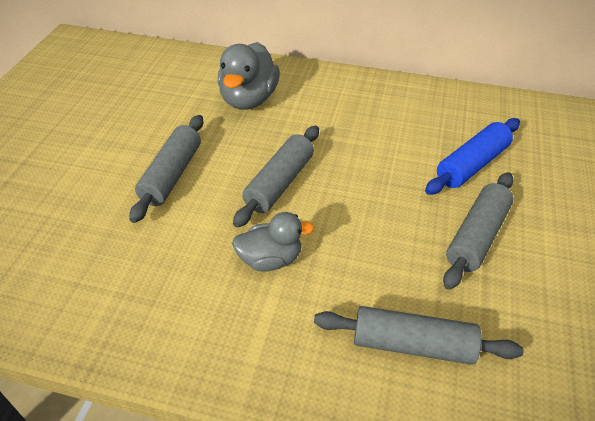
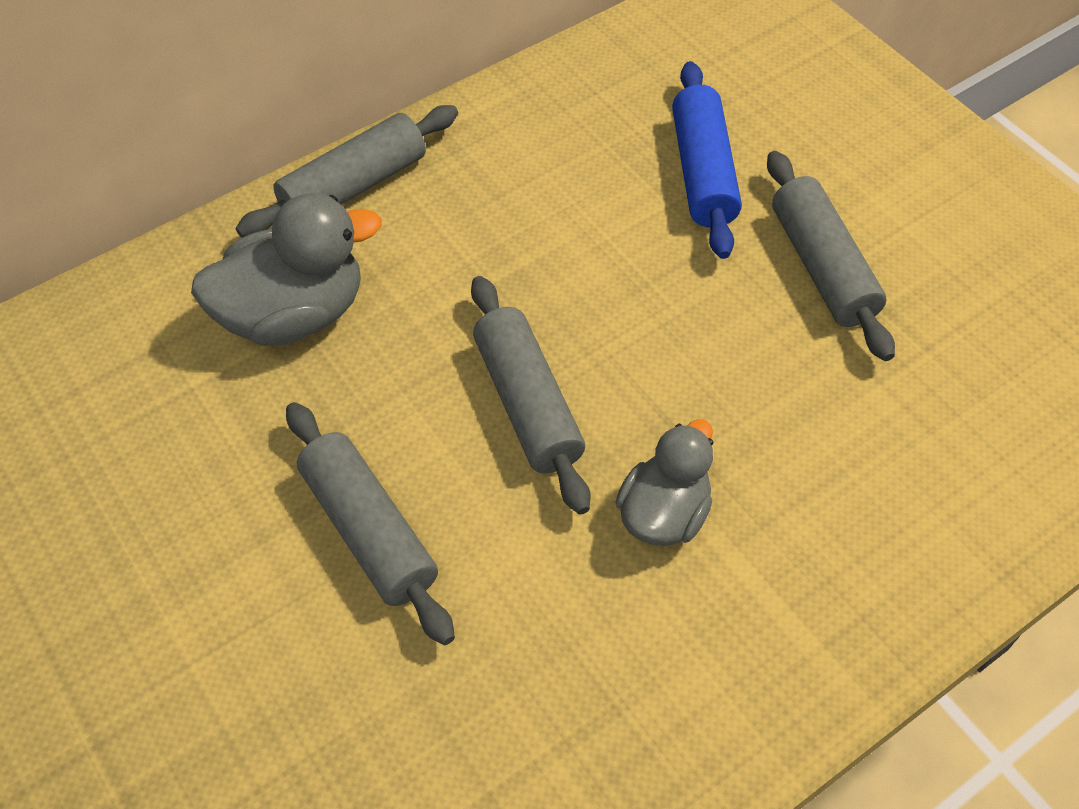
camera: 50 degrees left, 10 degrees up
grey duck [217,42,280,110] -> grey duck turned 75 degrees counterclockwise [191,193,382,346]
grey rolling pin [314,306,524,365] -> grey rolling pin moved to [236,105,458,238]

